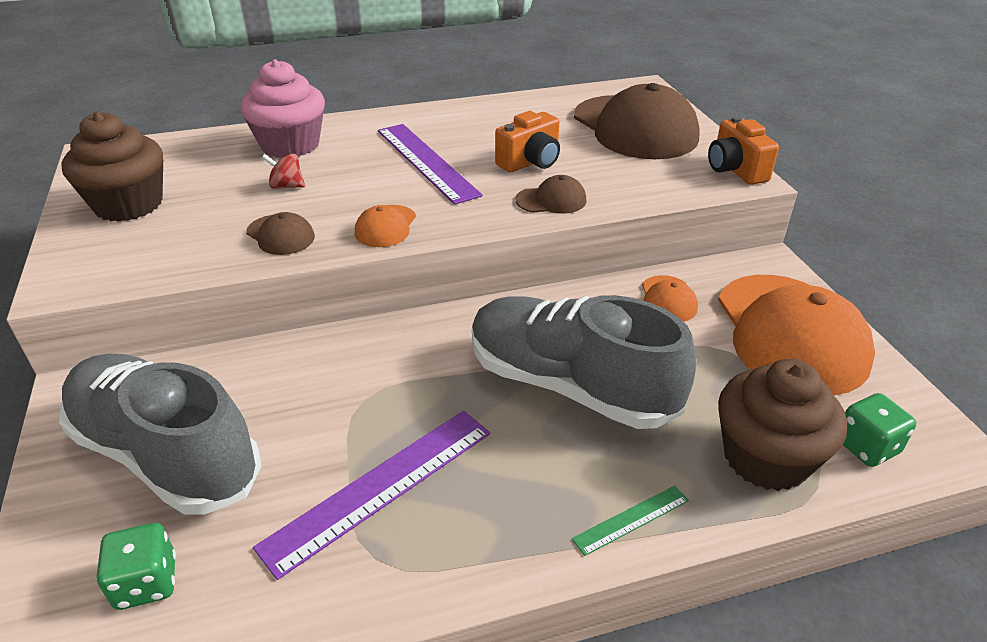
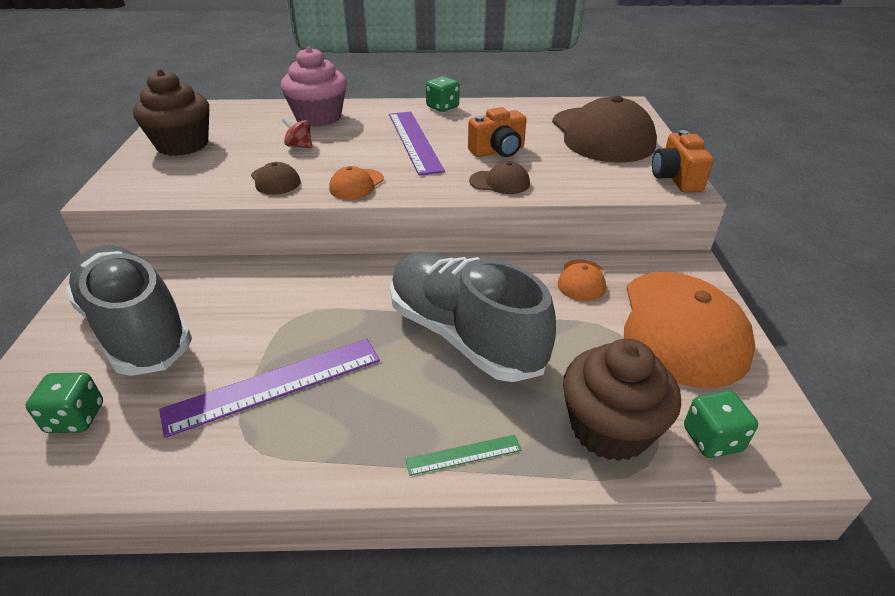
camera: 15 degrees right, 0 degrees up
none -> green dice [426,77,460,112]

